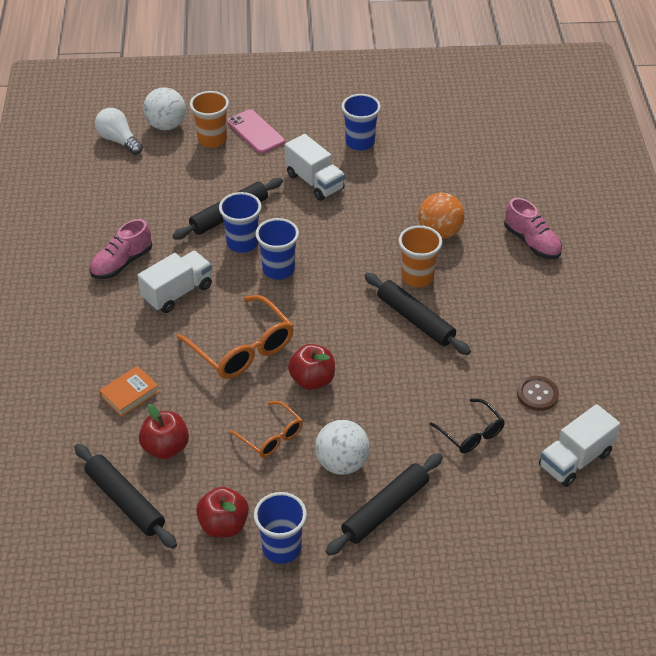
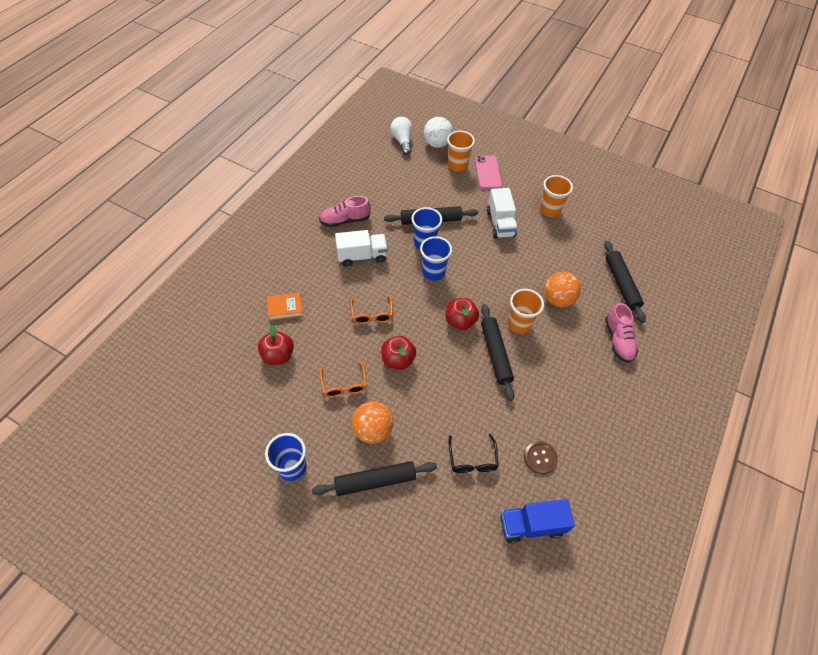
camera: 30 degrees right, 10 degrees up
black rolling pin [74,444,177,549] -> black rolling pin moved to [604,240,646,323]
orange glasses [177,295,294,379] -> orange glasses [350,294,393,324], size x0.59
red apple [196,487,249,538] -> red apple moved to [446,298,479,330]
white ball [315,420,370,475] -> orange ball [352,401,393,444]
blue cup [342,94,381,151] -> orange cup [540,175,573,217]
white truck [539,404,620,487] -> blue truck [500,499,575,544]

